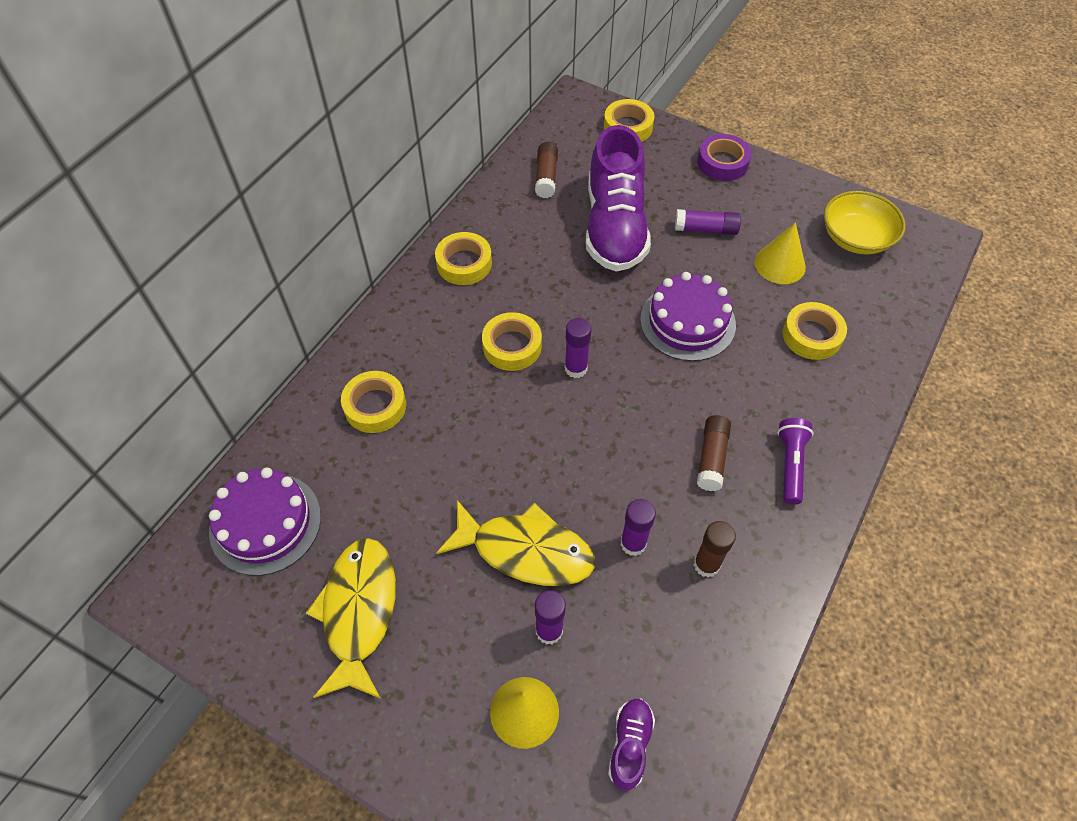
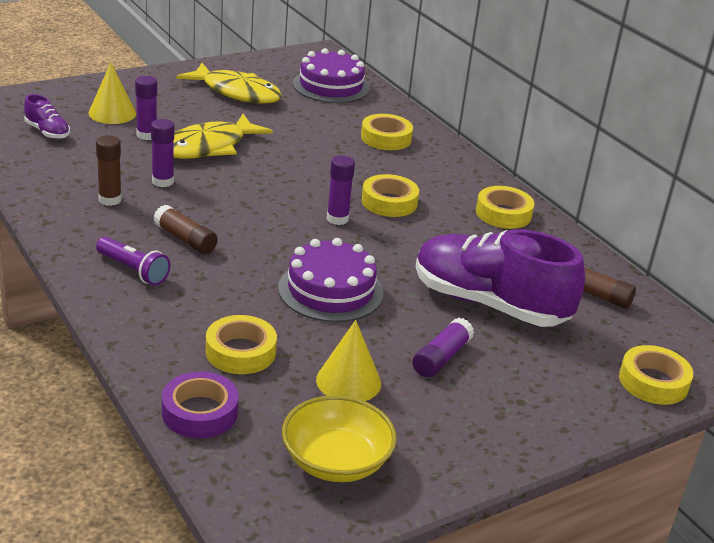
camera: 115 degrees right, 25 degrees down
purple tape [697,134,752,181] -> purple tape moved to [162,372,239,438]

